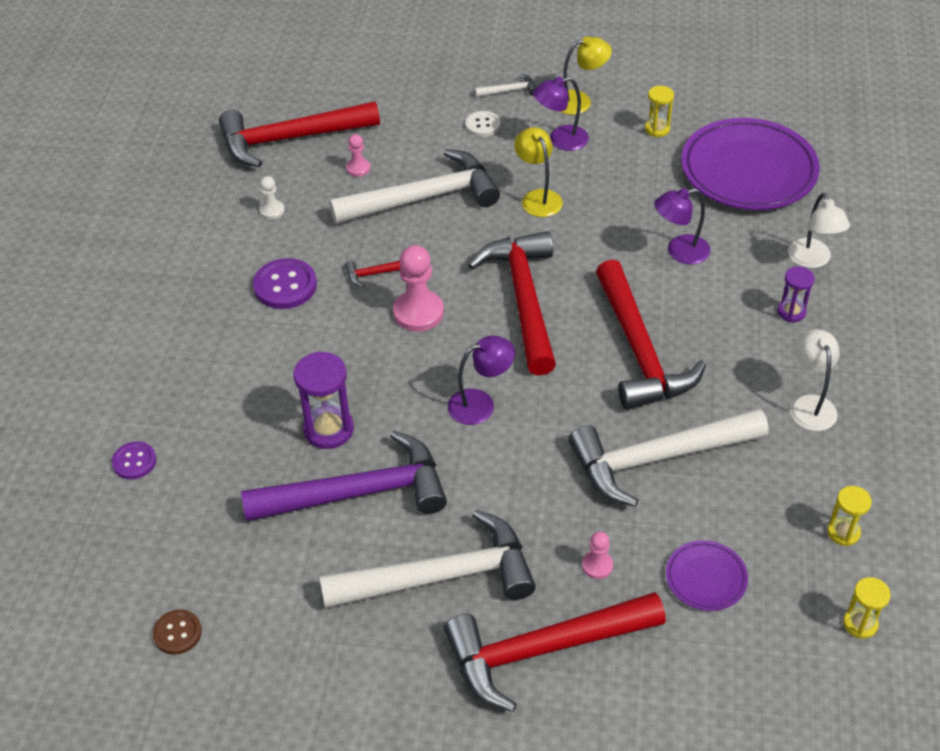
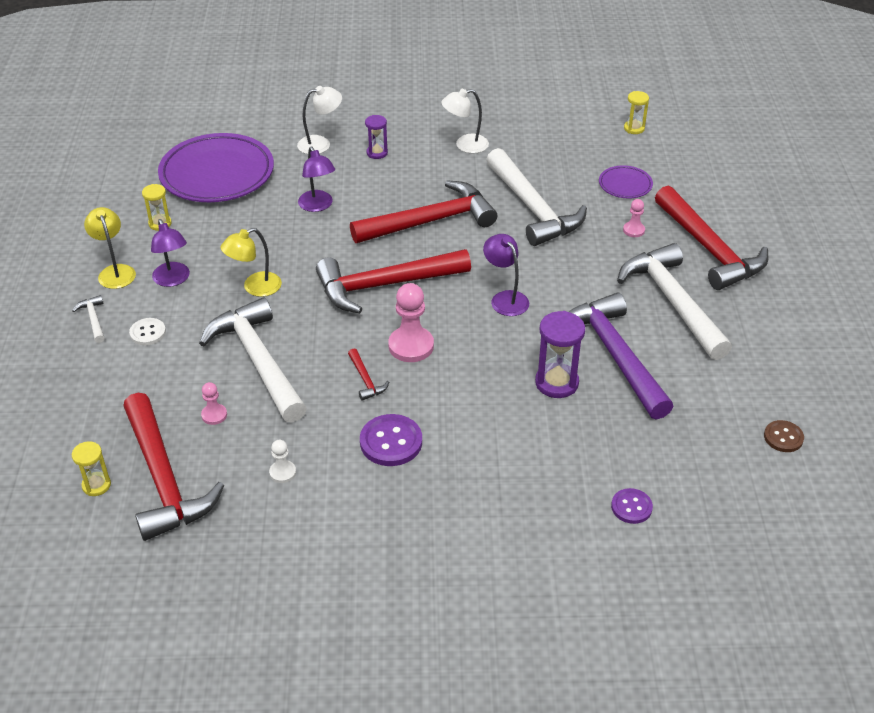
camera: 100 degrees left, 5 degrees down
yellow hourglass [827,486,872,546] -> yellow hourglass moved to [72,441,111,496]

